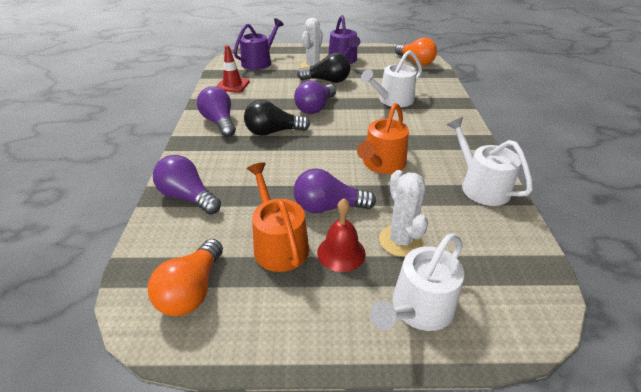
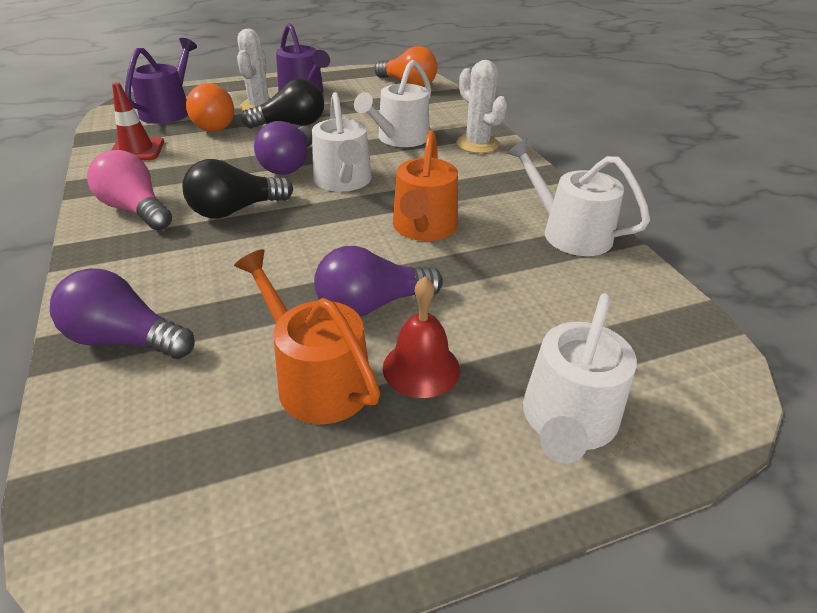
camera: 20 degrees left, 0 degrees up
orange light bulb [148,239,223,316] -> orange light bulb moved to [186,83,234,132]
purple light bulb [197,86,236,137] -> pink light bulb [87,150,172,230]
white cactus [379,170,428,257] -> white cactus moved to [457,60,507,153]
none -> white watering can [312,92,372,192]

